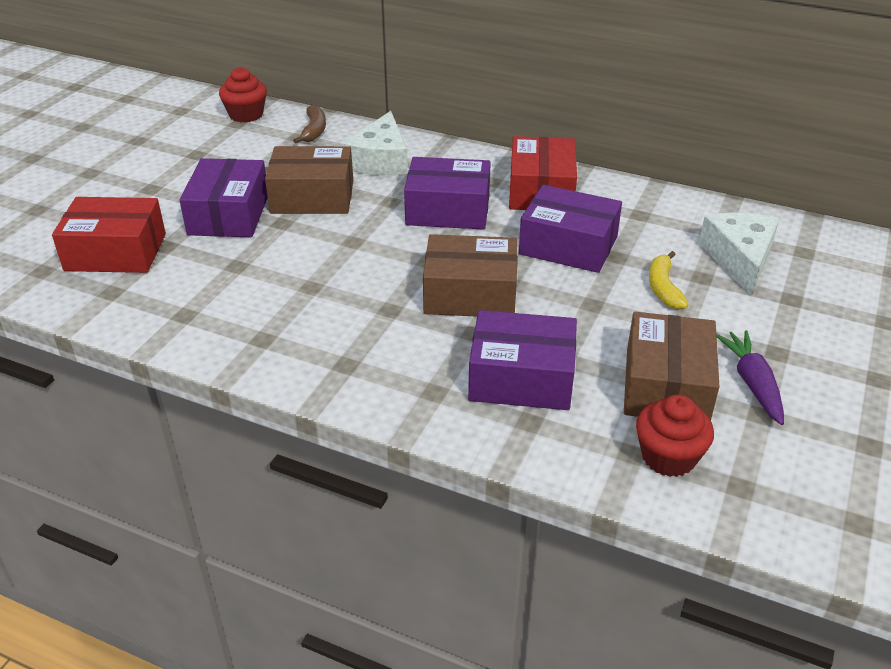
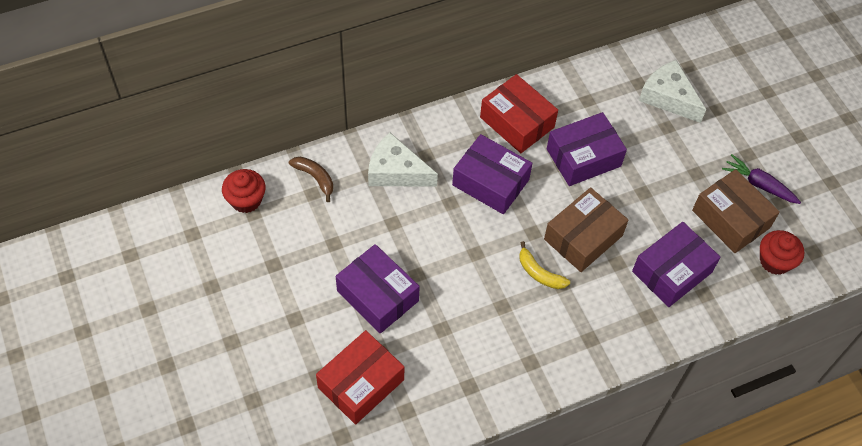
camera: 50 degrees left, 20 degrees up
brown box [265,146,353,214] -> none
white cheese [343,111,408,176] -> white cheese turned 150 degrees clockwise [368,132,438,187]
purple box [404,157,491,230] -> purple box turned 75 degrees clockwise [452,134,532,214]
yellow banana [649,251,689,309] -> yellow banana moved to [519,241,570,289]

